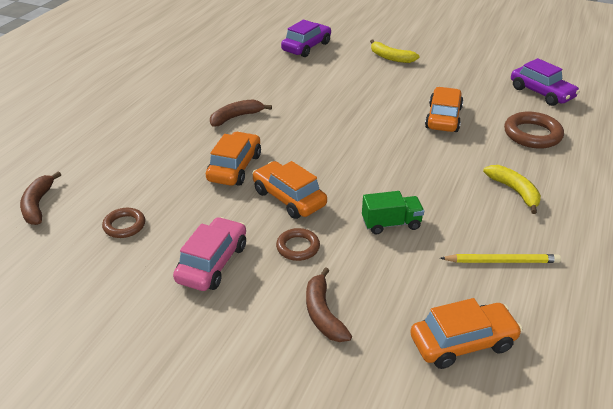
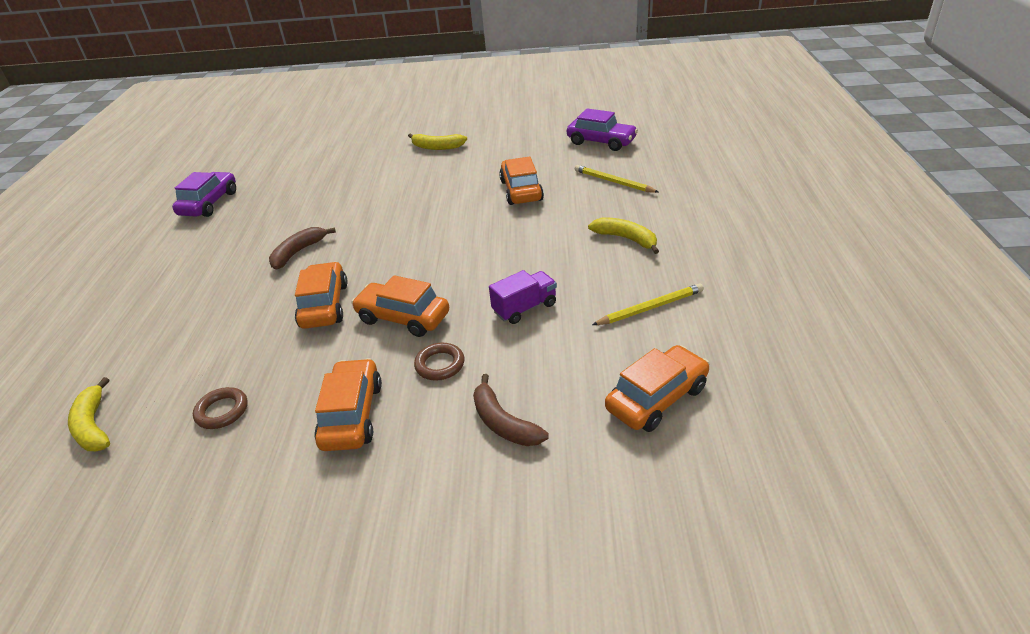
camera: 20 degrees left, 0 degrees up
brown banana [20,171,61,225] -> yellow banana [68,377,110,451]
pink car [173,217,246,291] -> orange car [314,358,382,451]
purple car [281,20,331,57] -> purple car moved to [172,172,236,217]
green truck [362,191,424,234] -> purple truck [489,270,557,324]
brown ring [504,111,564,149] -> yellow pencil [575,165,658,193]

